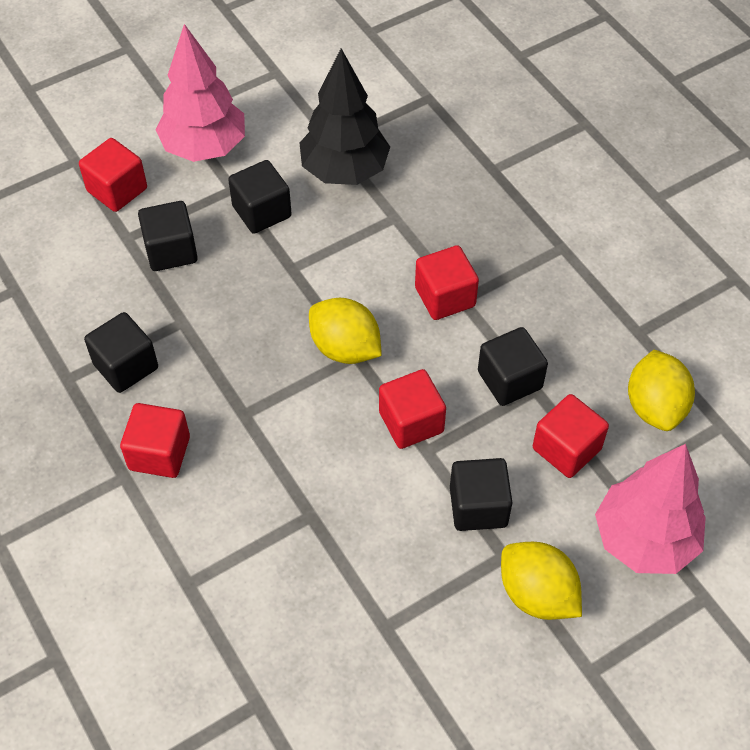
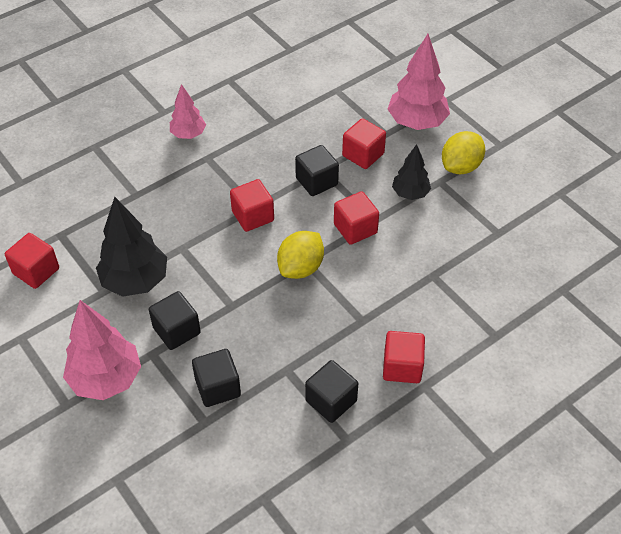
camera: 95 degrees left, 5 degrees down
red cube [79,138,147,212] -> red cube moved to [5,233,59,289]
black cube [450,458,513,531] -> black tree [392,144,431,200]
yellow lemon [628,350,695,431] -> none
none -> pink tree [170,84,206,139]

